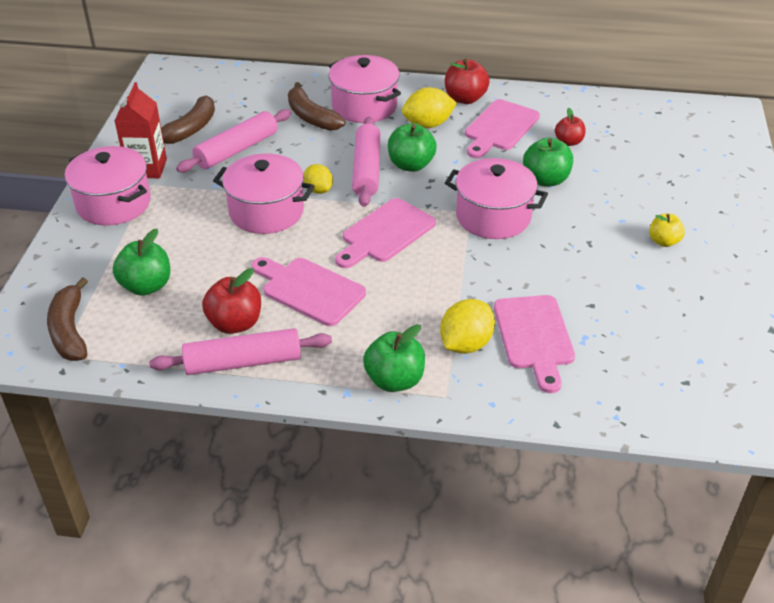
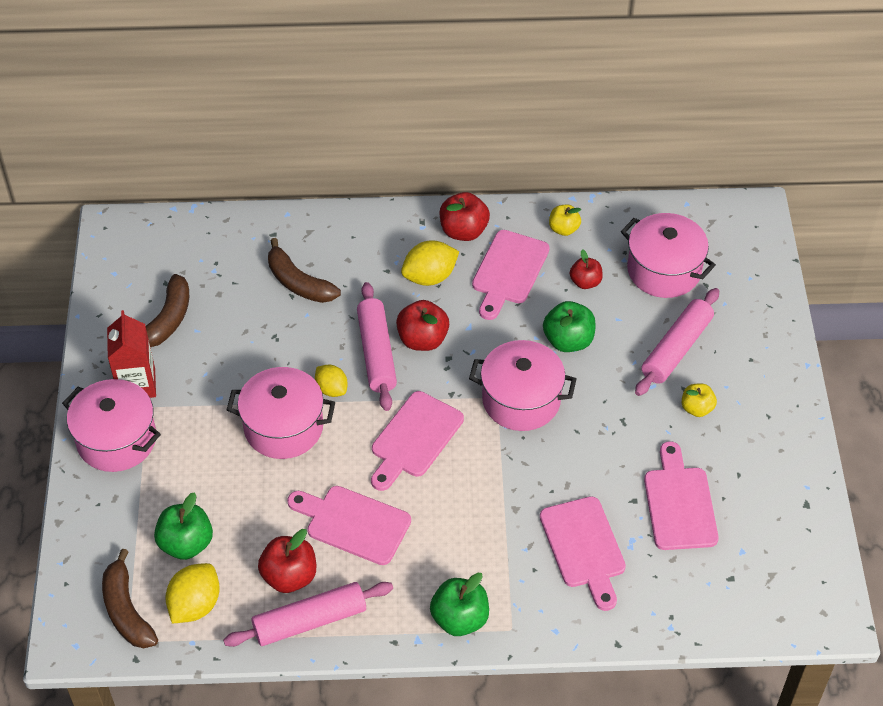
camera: 10 degrees left, 10 degrees up
pink rolling pin [176,109,291,172] -> pink rolling pin moved to [635,288,719,396]
pink pot [329,55,401,123] -> pink pot moved to [621,213,716,298]
green apple [388,123,437,172] -> red apple [396,300,449,351]
yellow lemon [440,299,495,354] -> yellow lemon moved to [165,563,220,623]
none -> yellow apple [549,204,581,236]
none -> pink cutting board [644,441,719,550]

